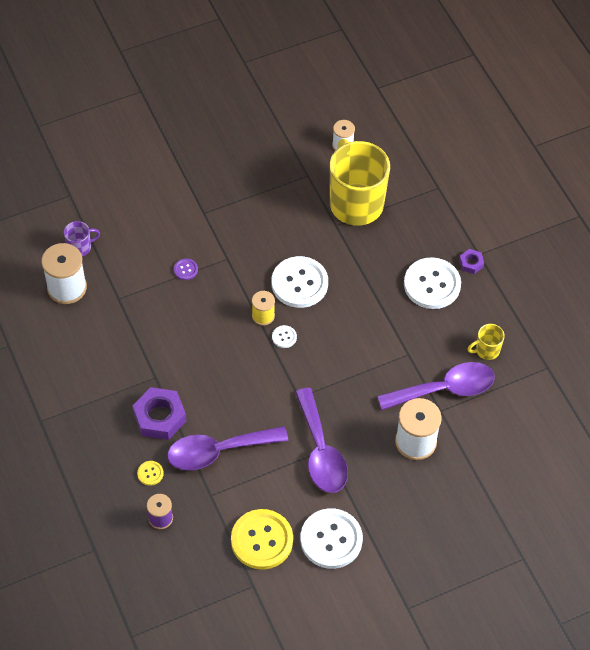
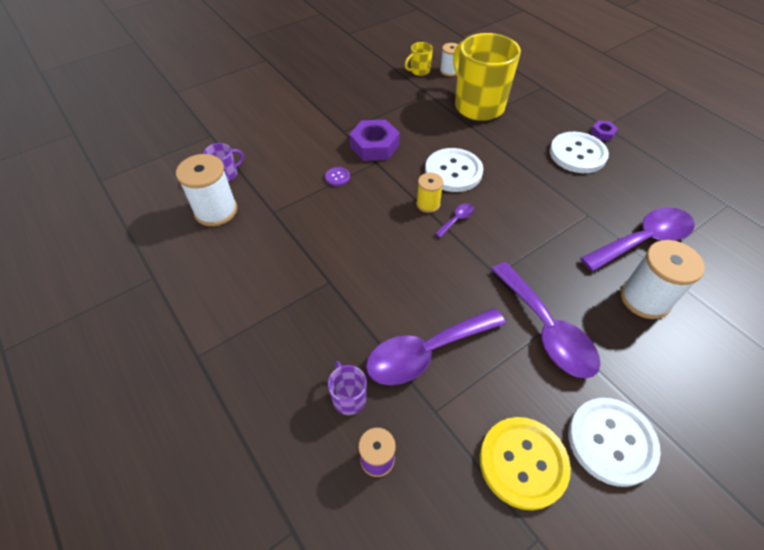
camera: 10 degrees left, 5 degrees down
purple nut [132,387,186,440] -> purple nut moved to [349,120,400,161]
yellow button [137,461,164,486] -> purple mug [328,361,367,415]
white button [272,325,297,348] -> purple spoon [435,203,474,238]
yellow mug [468,324,505,360] -> yellow mug moved to [405,42,433,76]

